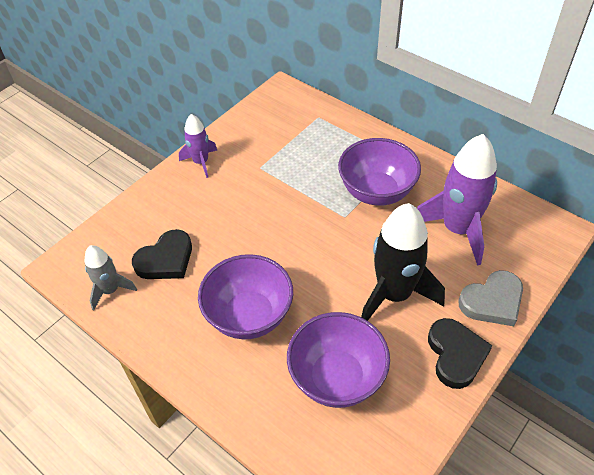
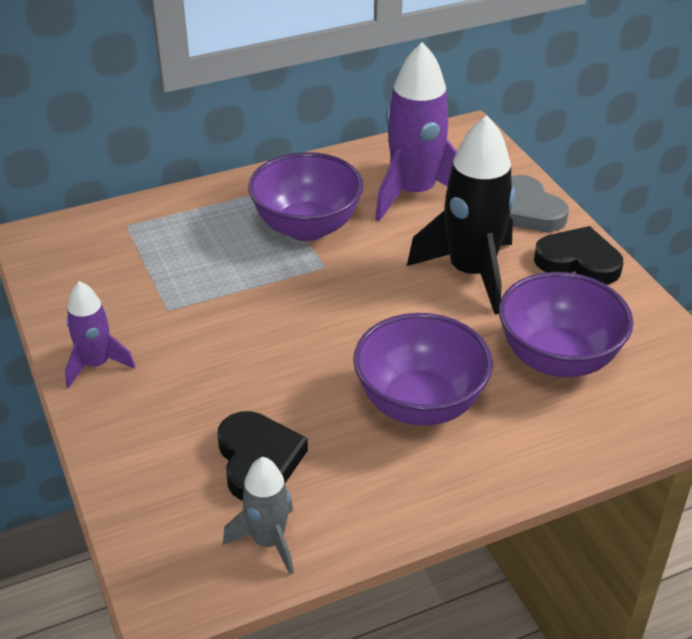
camera: 65 degrees left, 10 degrees down
grey heart [458,270,523,326] -> grey heart turned 150 degrees clockwise [510,175,569,232]

